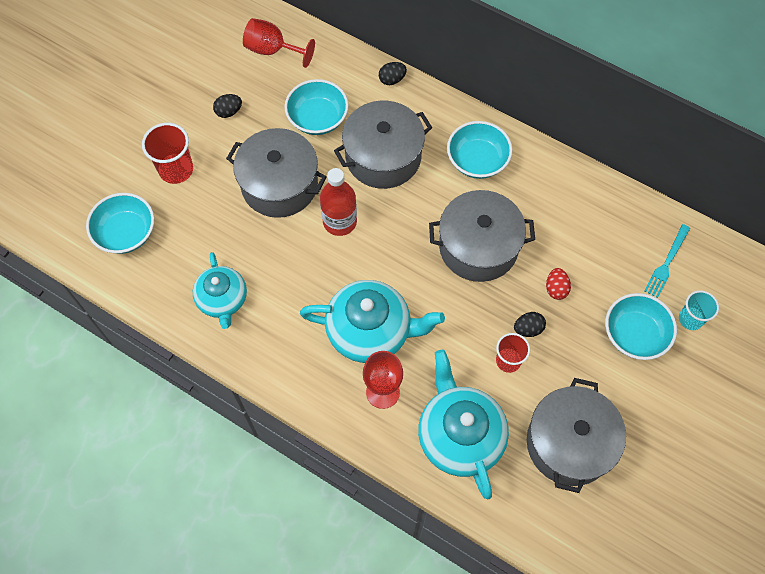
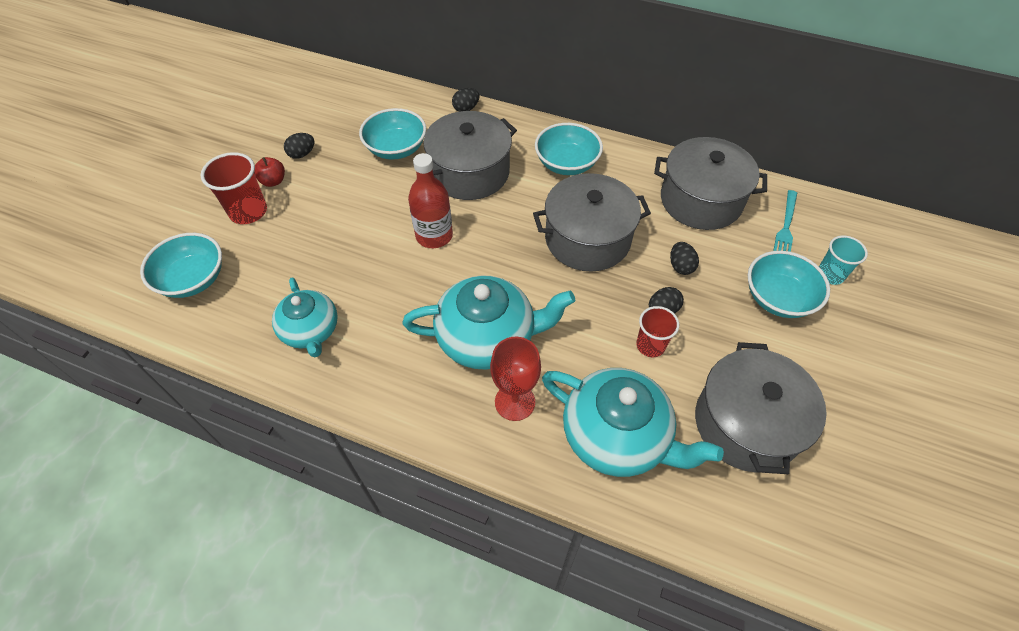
camera: 10 degrees left, 10 degrees down
grey pot [226,128,327,218] -> grey pot moved to [654,137,767,230]
red goblet [243,18,315,68] -> none
turquoise teapot [418,350,509,499] -> turquoise teapot turned 150 degrees clockwise [542,368,724,477]
red egg [546,268,571,300] -> black egg [670,242,699,275]
none -> red apple [254,157,285,187]

